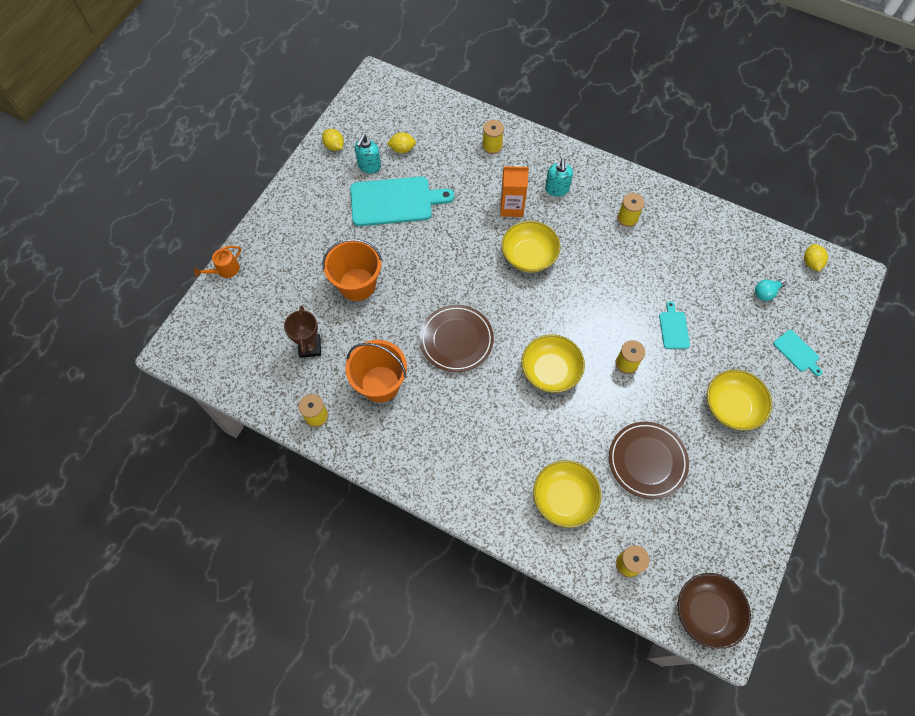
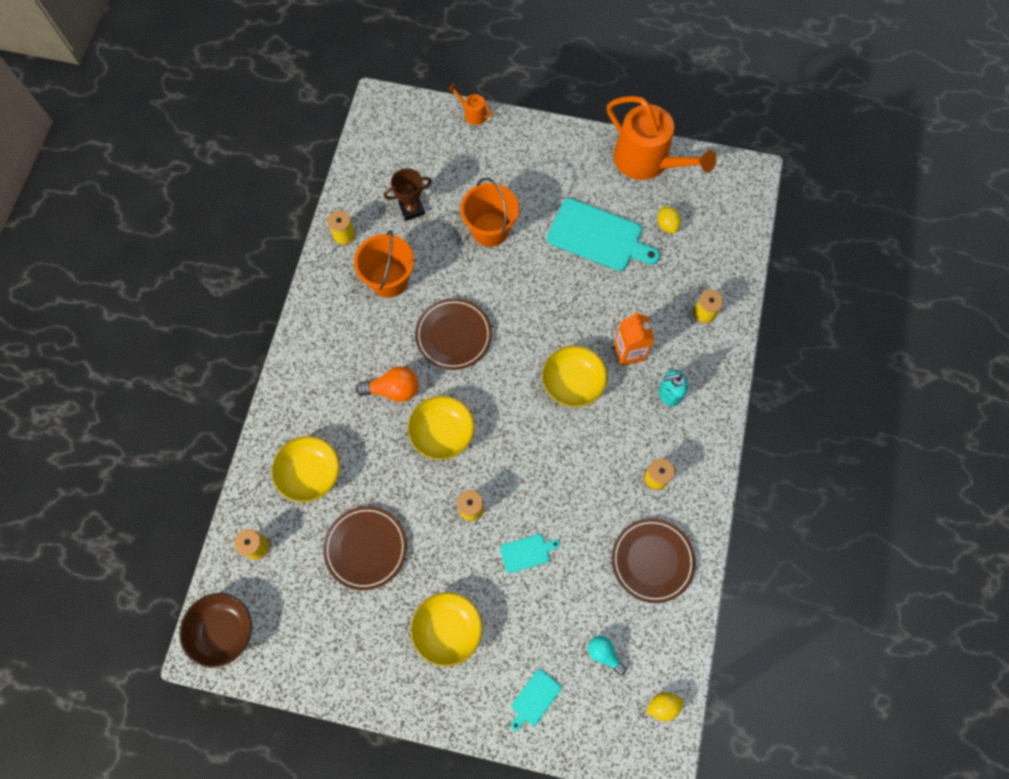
camera: 75 degrees right, 5 degrees up
yellow lemon [322,129,344,151] -> orange watering can [607,96,716,180]
turquoise cutting board [350,176,454,226] -> turquoise cutting board turned 45 degrees counterclockwise [547,198,660,271]
turquoise soap dispenser [355,134,381,174] -> none
none -> orange light bulb [356,366,418,402]
none -> brown plate [612,518,696,603]

